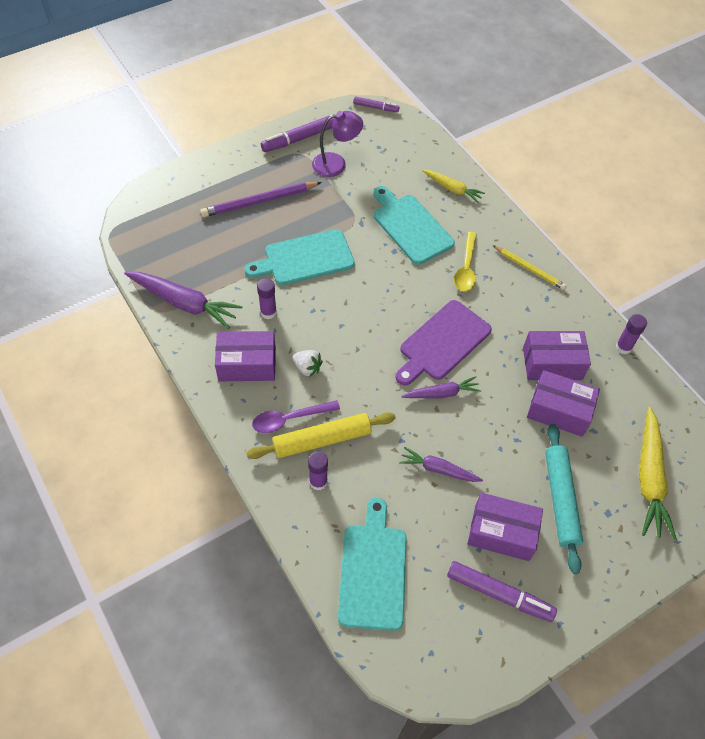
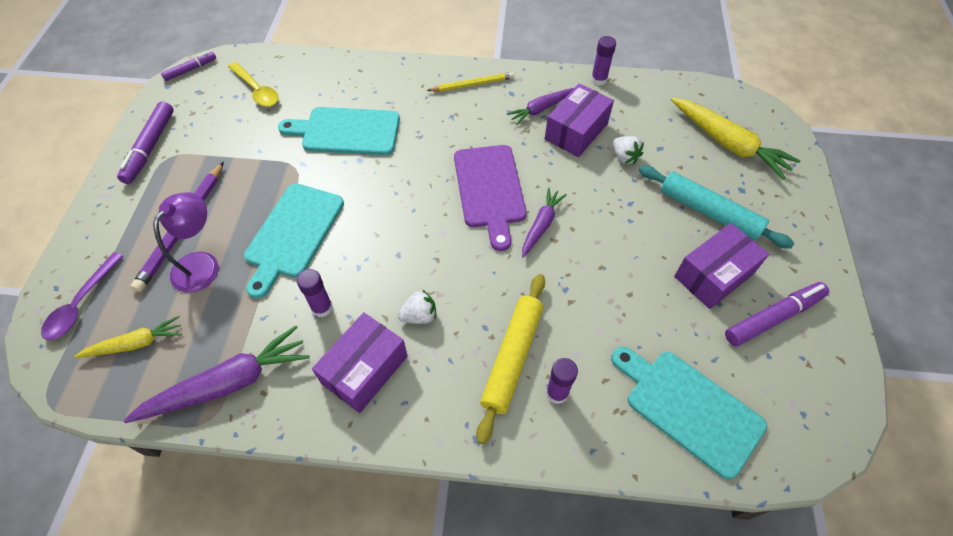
camera: 50 degrees left, 0 degrees up
purple spoon [252,400,340,433] -> purple spoon moved to [41,252,123,340]
purple lamp [312,111,363,177] -> purple lamp moved to [153,192,219,293]
purple carrot [399,447,483,482] -> purple carrot moved to [507,88,574,125]
yellow carrot [422,170,485,203] -> yellow carrot moved to [74,316,182,358]
yellow spoon [454,232,477,291] -> yellow spoon moved to [228,62,279,107]
purple box [527,370,600,437] -> white strawberry [613,136,644,164]

